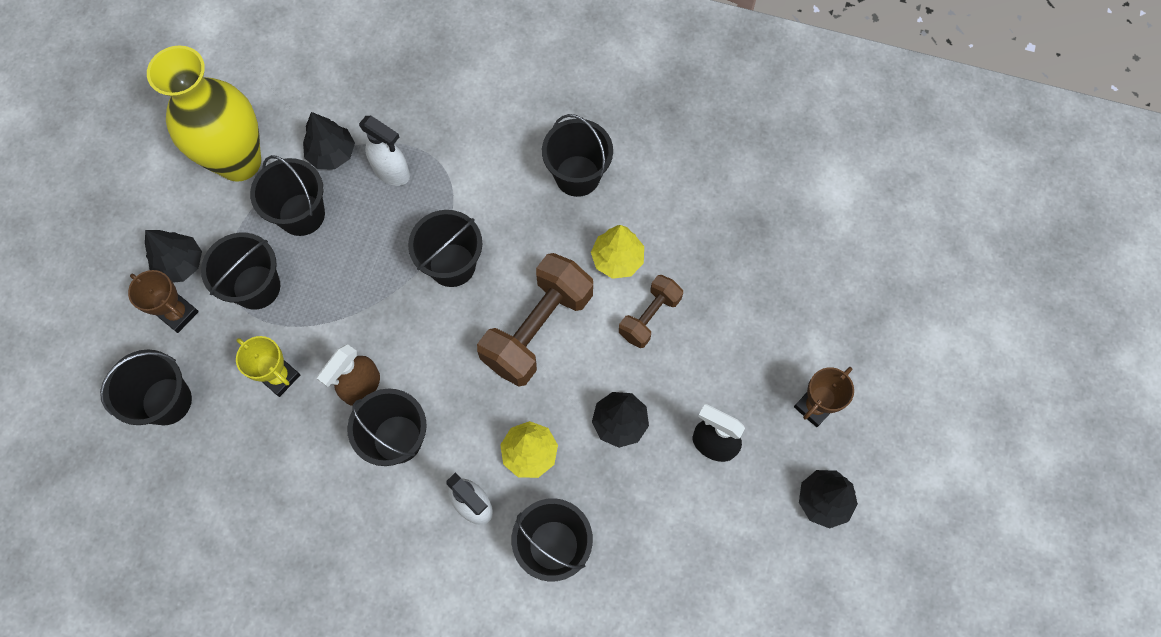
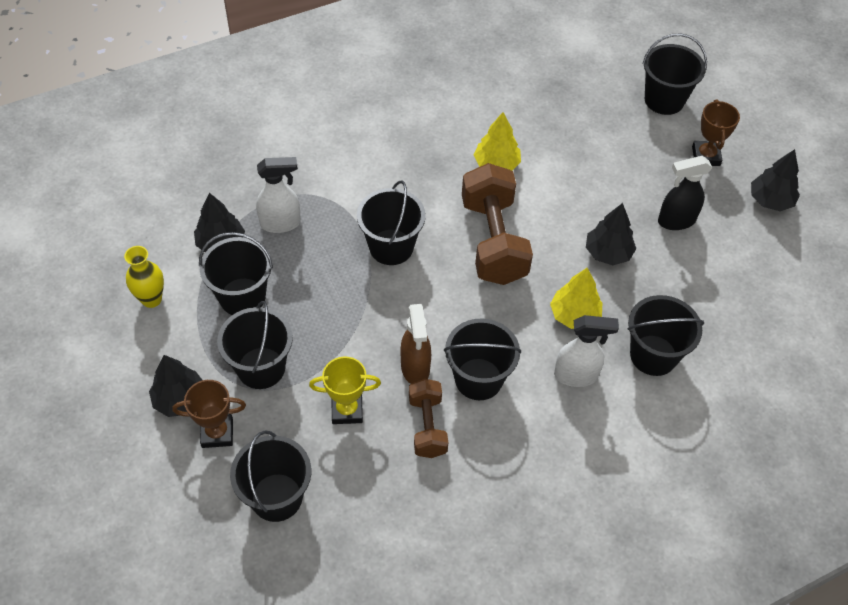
camera: 45 degrees left, 15 degrees down
yellow vase [147,45,261,182] -> yellow vase [124,246,164,308], size x0.45
black bucket [542,114,613,197] -> black bucket moved to [642,33,707,115]
brown dumbbell [619,275,683,348] -> brown dumbbell moved to [409,379,448,458]

